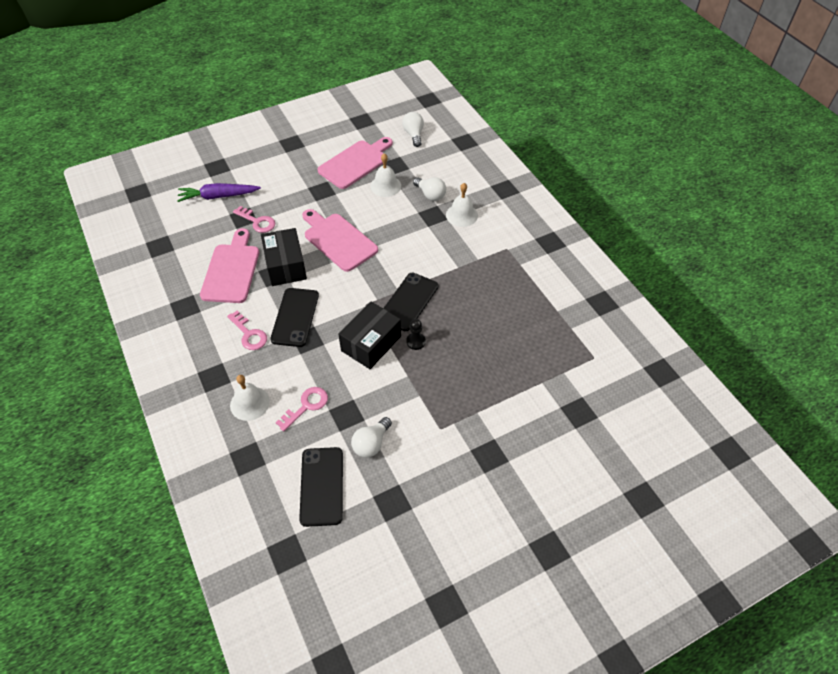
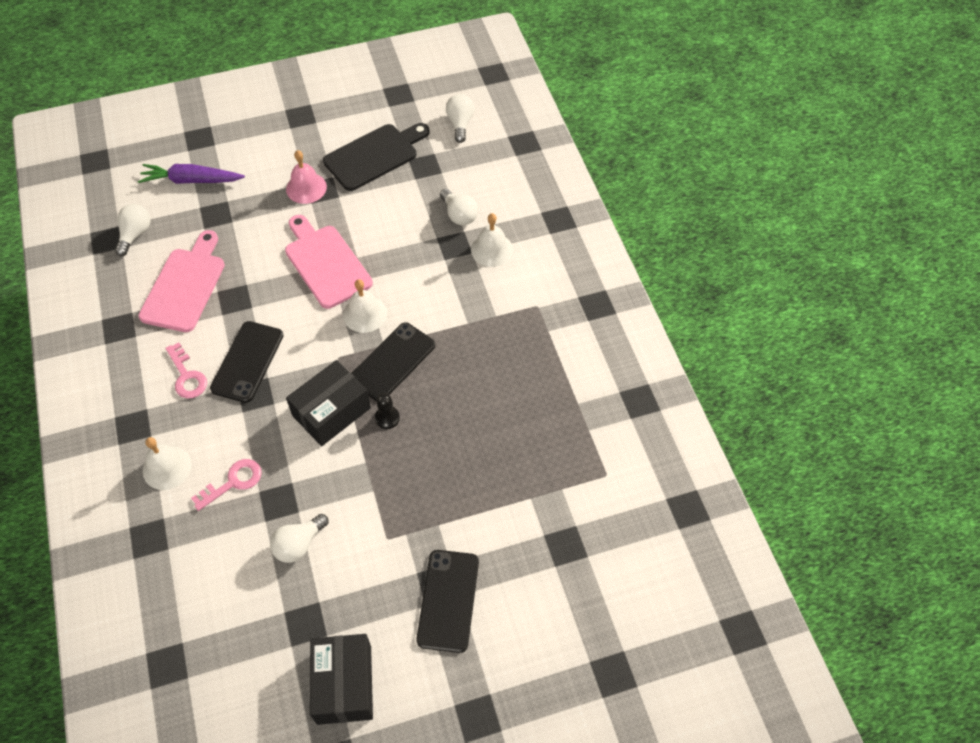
camera: 10 degrees right, 5 degrees up
pink key [233,206,275,233] -> none
black box [261,228,307,286] -> black box moved to [310,634,373,725]
black phone [299,447,343,527] -> black phone moved to [416,550,479,653]
pink cutting board [317,137,393,189] -> black cutting board [323,123,430,191]
white bell [370,154,401,197] -> white bell moved to [343,279,387,333]
none -> white light bulb [115,204,150,256]
none -> pink bell [286,150,327,204]

